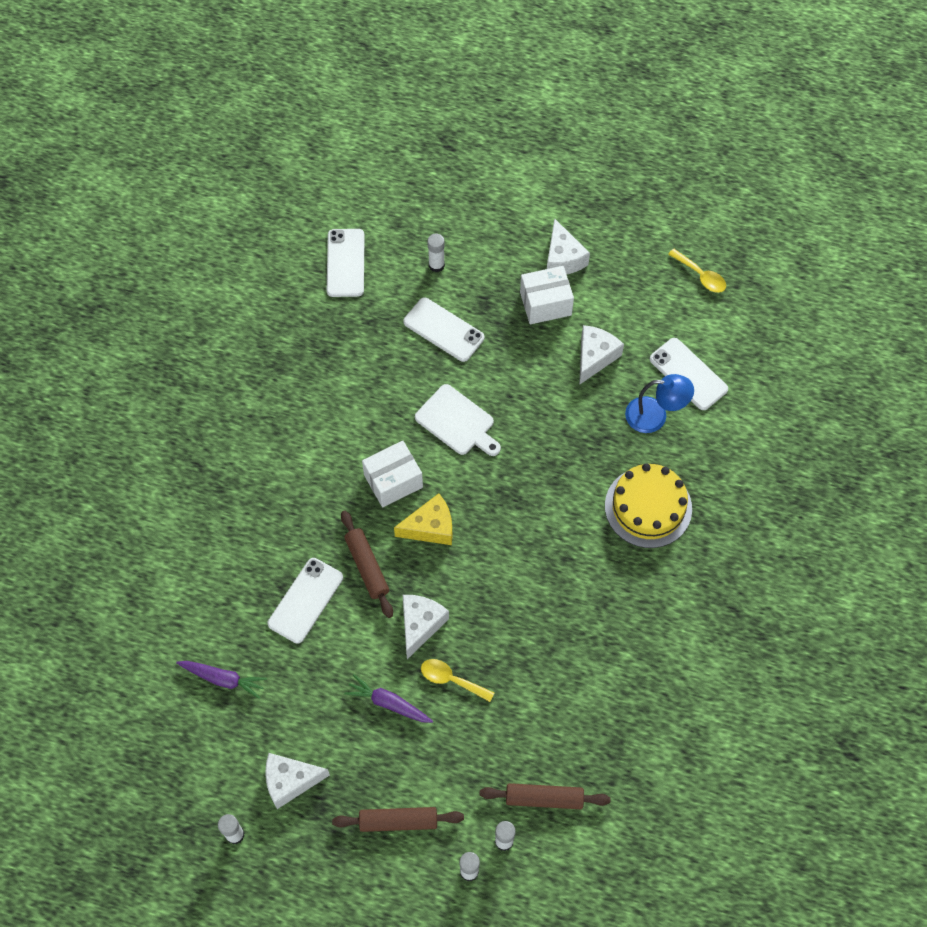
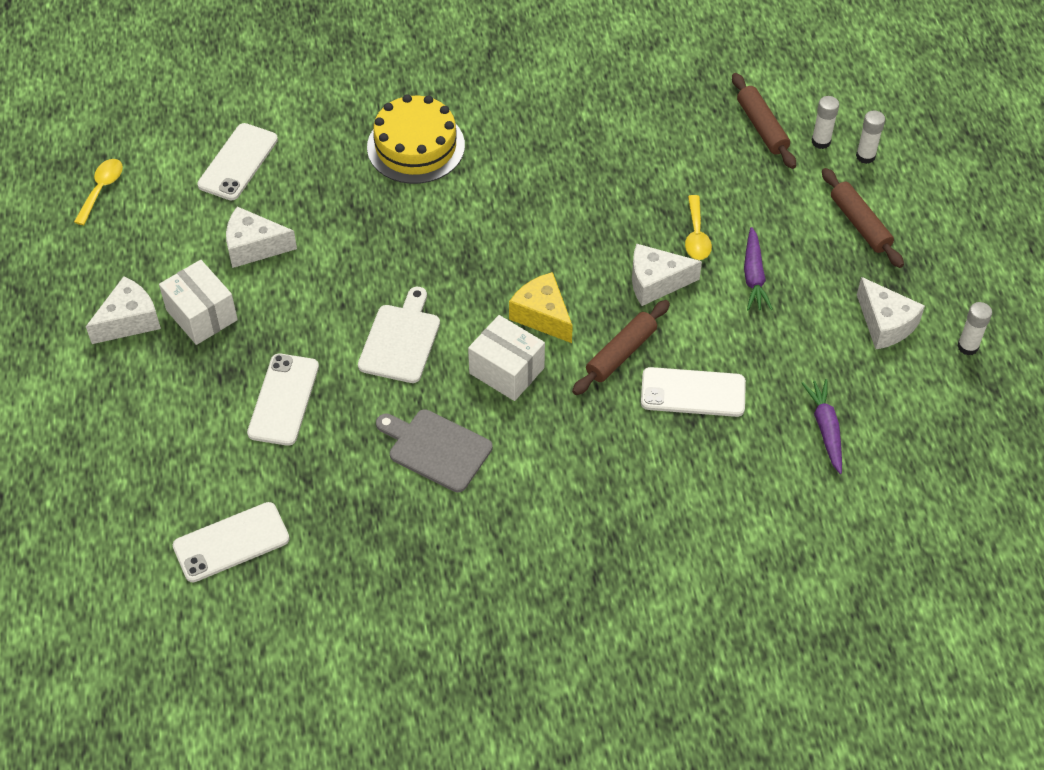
camera: 115 degrees left, 10 degrees down
white glue stick [427,234,445,272] -> none
blue lamp [625,374,694,433] -> none
none -> grey cutting board [376,409,493,492]

